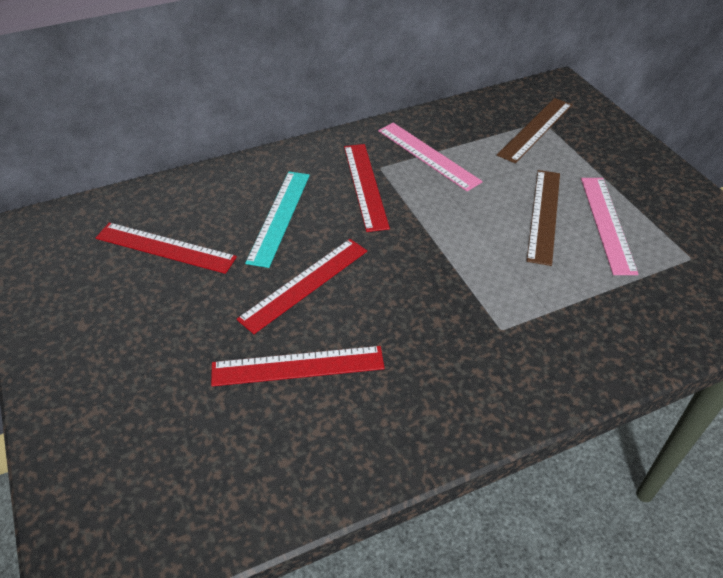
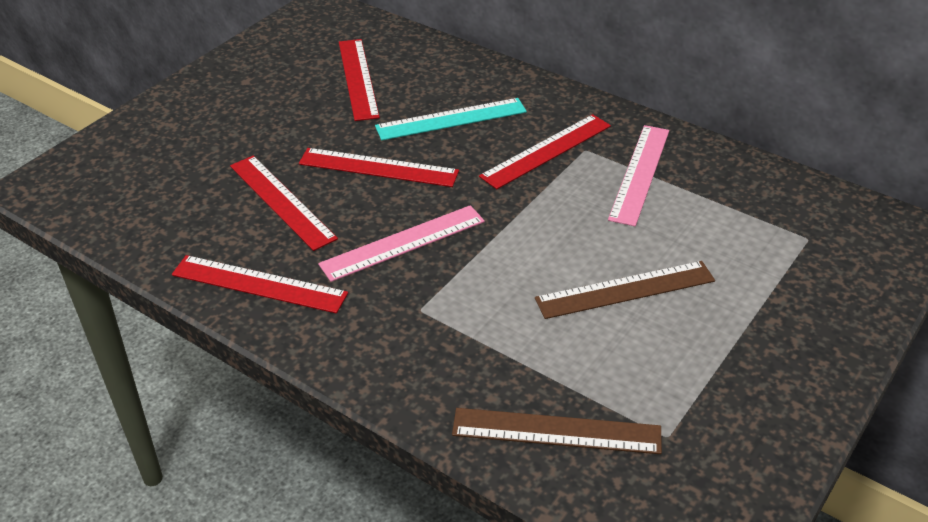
camera: 60 degrees right, 5 degrees down
brown ruler [497,98,572,163] -> brown ruler moved to [452,408,662,454]
pink ruler [581,178,638,275] -> pink ruler moved to [318,205,485,282]
none -> red ruler [172,255,348,314]

